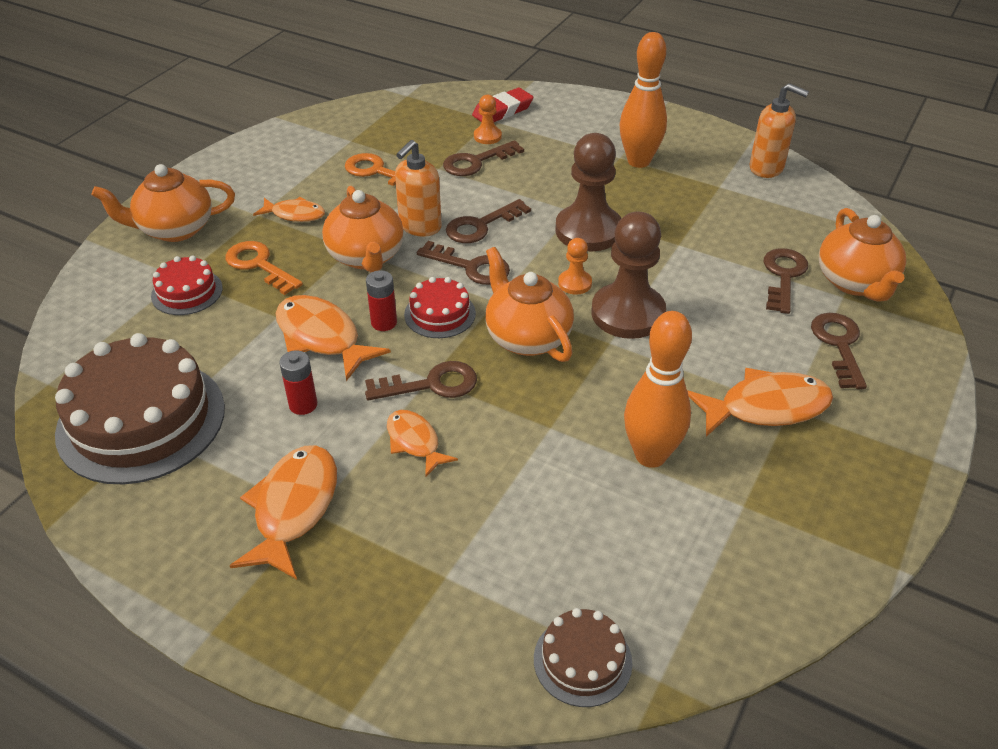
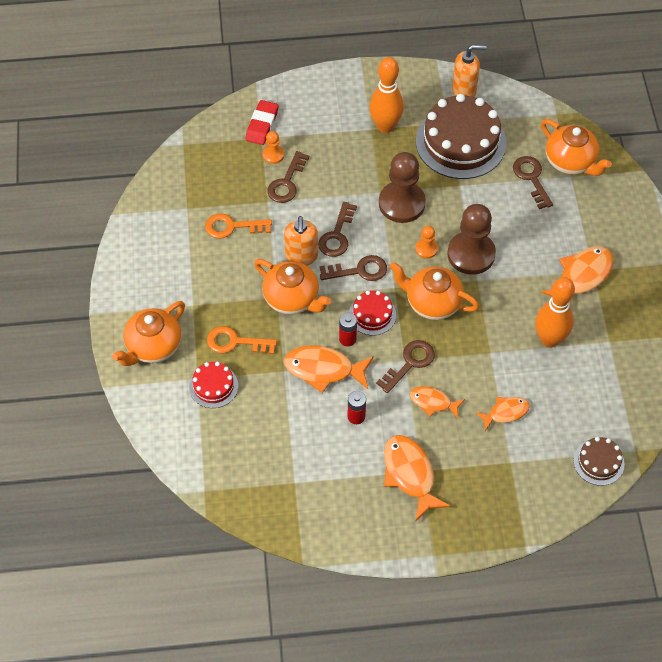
camera: 35 degrees left, 15 degrees up
brown cake [55,333,225,484] -> brown cake moved to [416,94,506,179]
orange fish [253,197,325,222] -> orange fish moved to [475,397,530,431]
brown key [811,313,867,389] -> none

